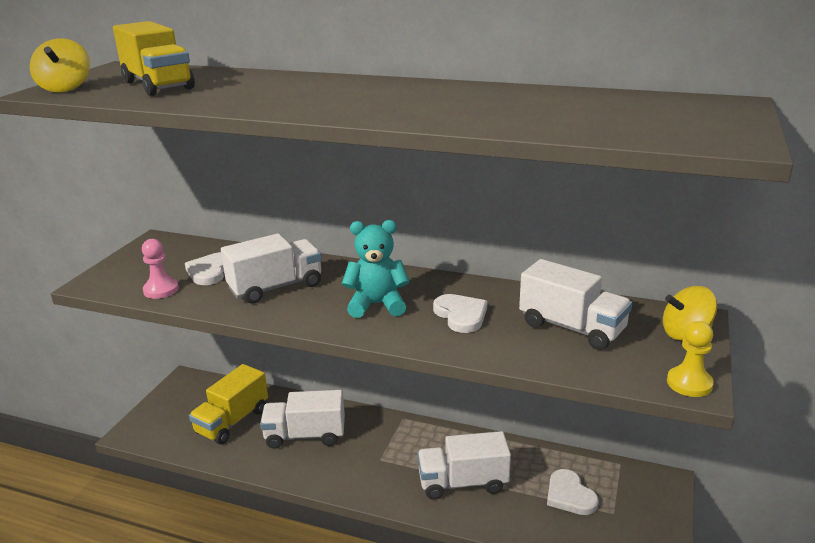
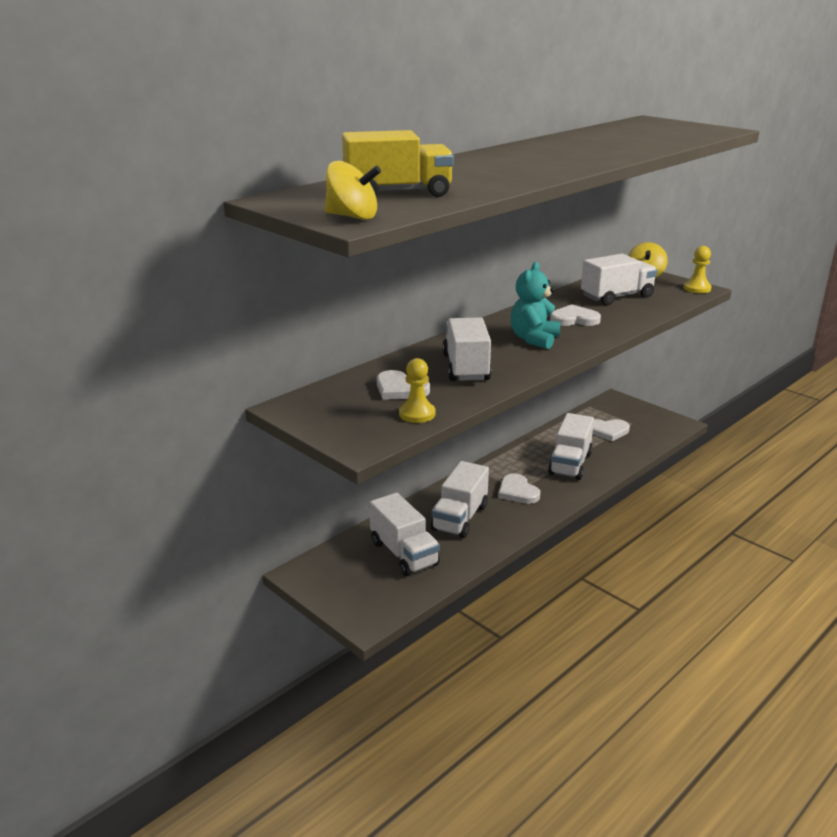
camera: 65 degrees left, 0 degrees up
pink pawn [142,239,179,299] -> yellow pawn [399,358,435,423]
yellow truck [189,364,268,444] -> white truck [369,493,440,576]
none -> white heart [498,473,540,504]

